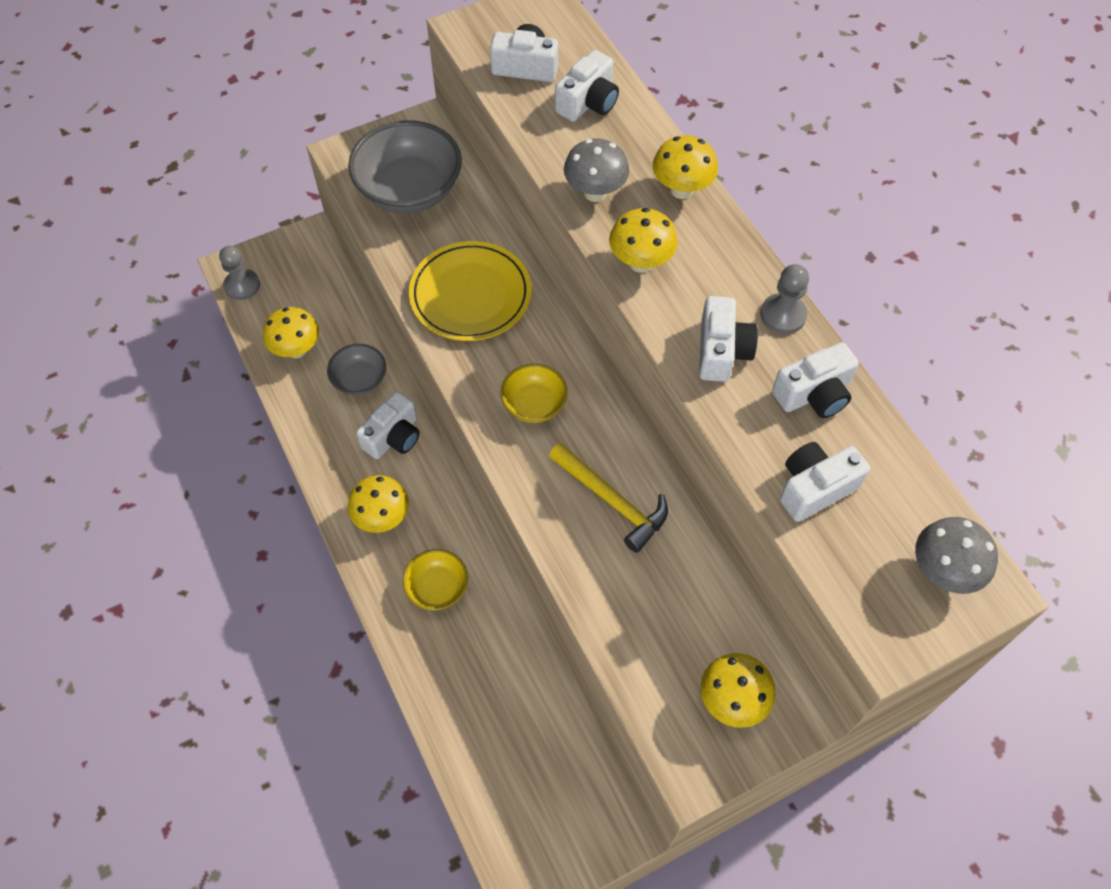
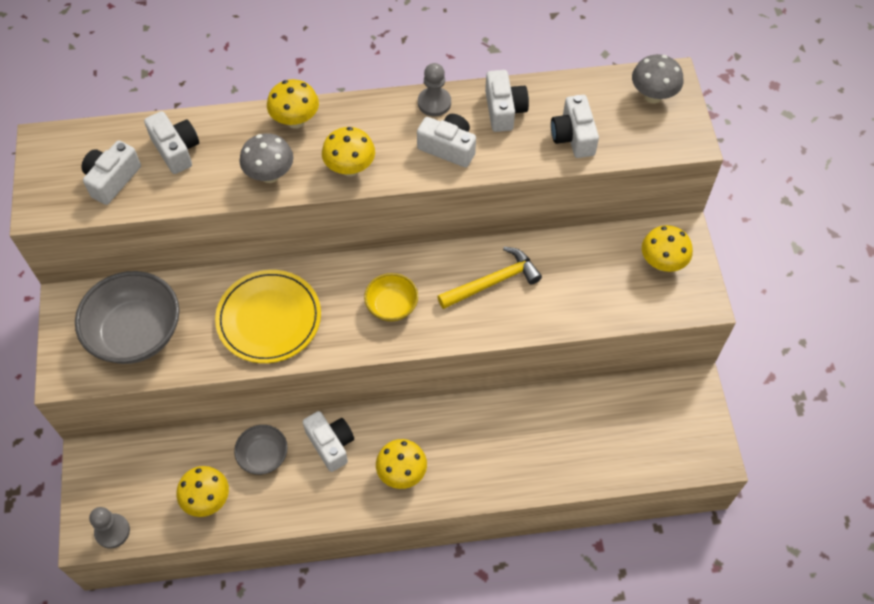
camera: 70 degrees left, 0 degrees up
yellow bowl [402,549,468,611] -> none

